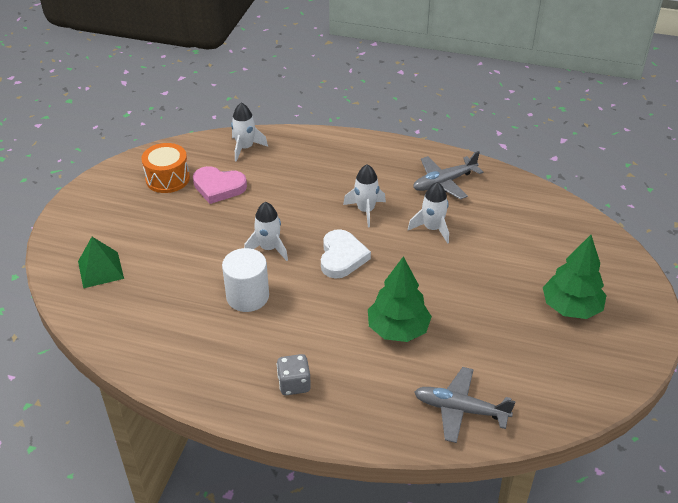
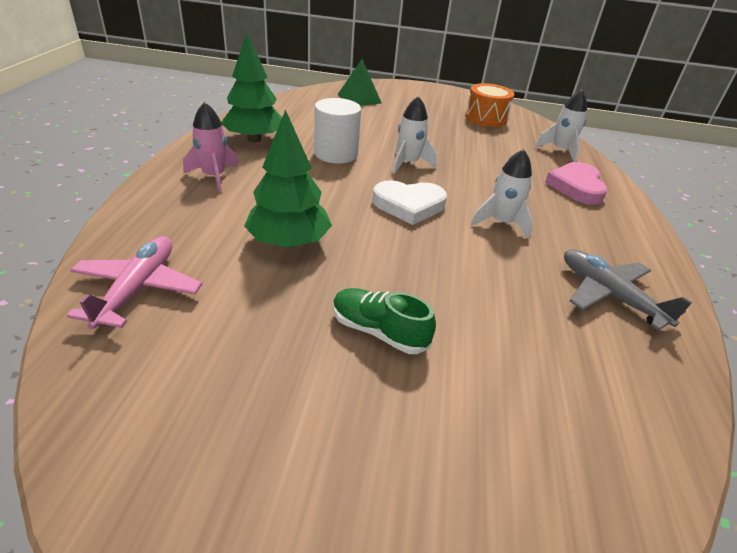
camera: 80 degrees right, 5 degrees down
pink heart [193,166,247,204] -> pink heart moved to [545,162,607,205]
grey dice [277,354,311,395] -> pink rocket [183,102,239,192]
white rocket [408,182,449,244] -> none
grey plane [414,367,516,443] -> pink plane [66,236,202,329]
green tree [543,235,607,319] -> green tree moved to [221,33,282,142]
none -> green shoe [333,288,436,354]

